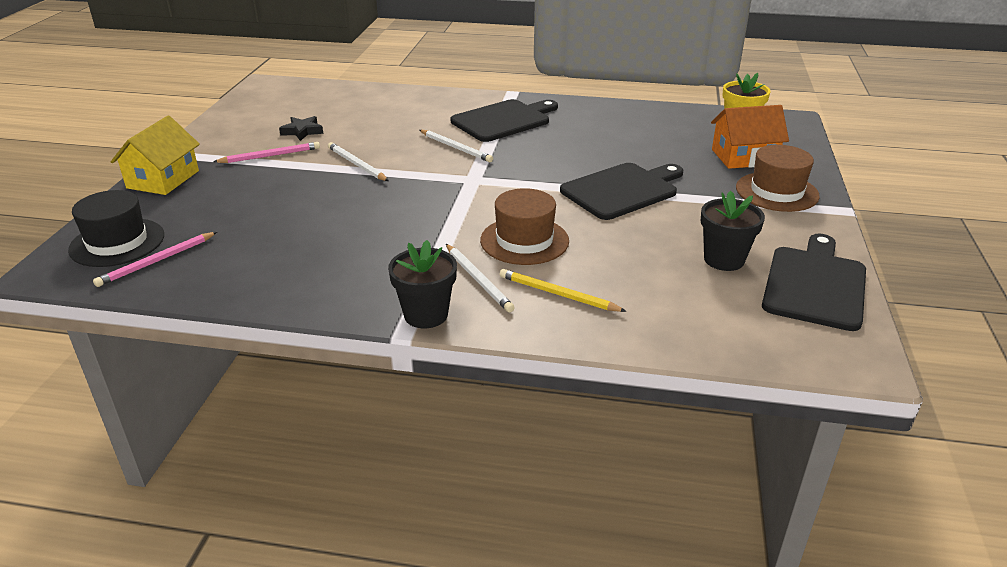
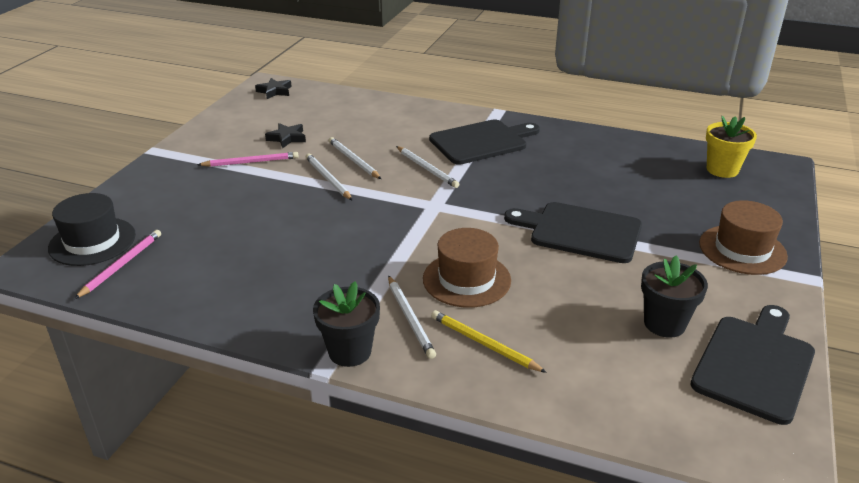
camera: 10 degrees right, 0 degrees up
pink pencil [93,232,217,287] -> pink pencil turned 150 degrees clockwise [74,230,161,299]
yellow house [111,116,200,195] -> none
black cutting board [560,163,683,220] -> black cutting board turned 135 degrees counterclockwise [504,202,642,263]
orange house [711,105,789,169] -> none
none -> black star [255,78,292,99]
none -> white pencil [328,137,381,179]

